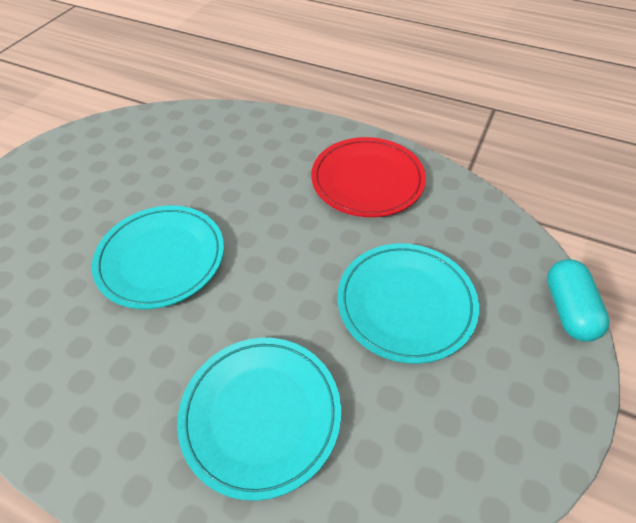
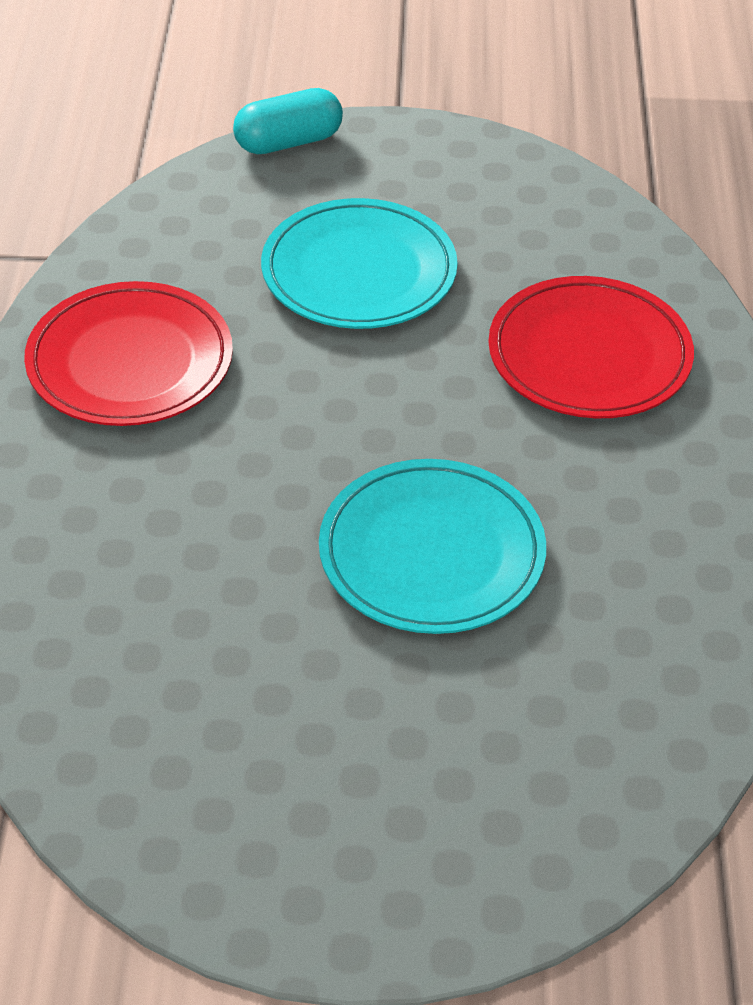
camera: 115 degrees left, 5 degrees down
turquoise plate [177,338,341,501] -> red plate [488,276,694,418]

